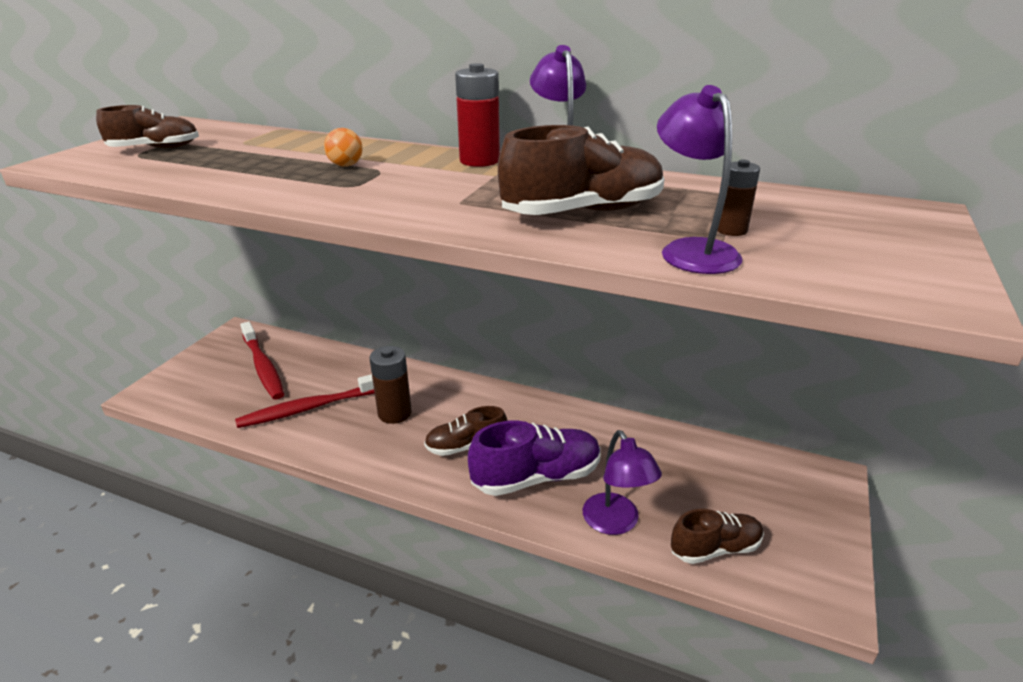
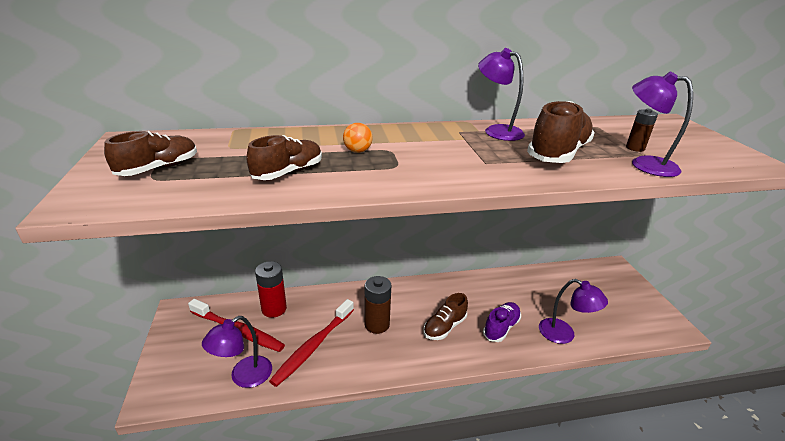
camera: 35 degrees left, 0 degrees up
red battery [455,63,500,167] -> red battery moved to [255,261,287,318]
purple shoe [468,420,601,496] -> purple shoe [483,302,521,342], size x0.65
brown shoe [671,509,764,564] -> brown shoe moved to [246,135,322,180]
none -> purple lamp [202,316,272,388]

